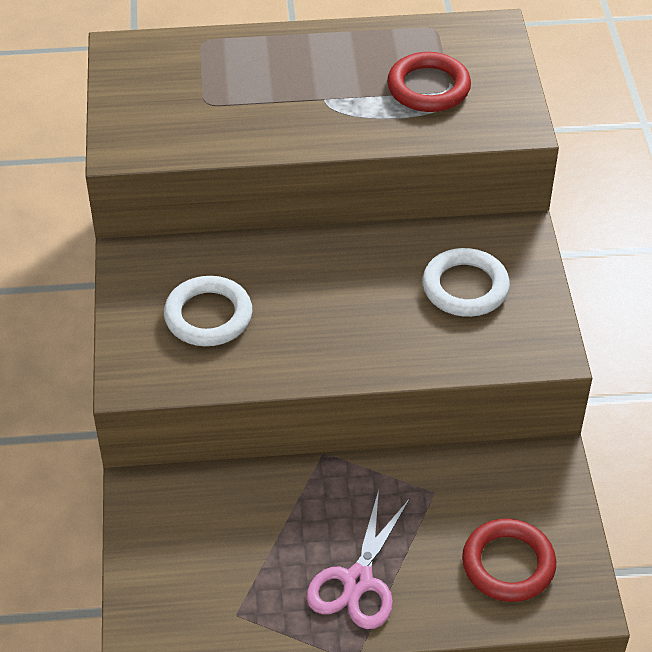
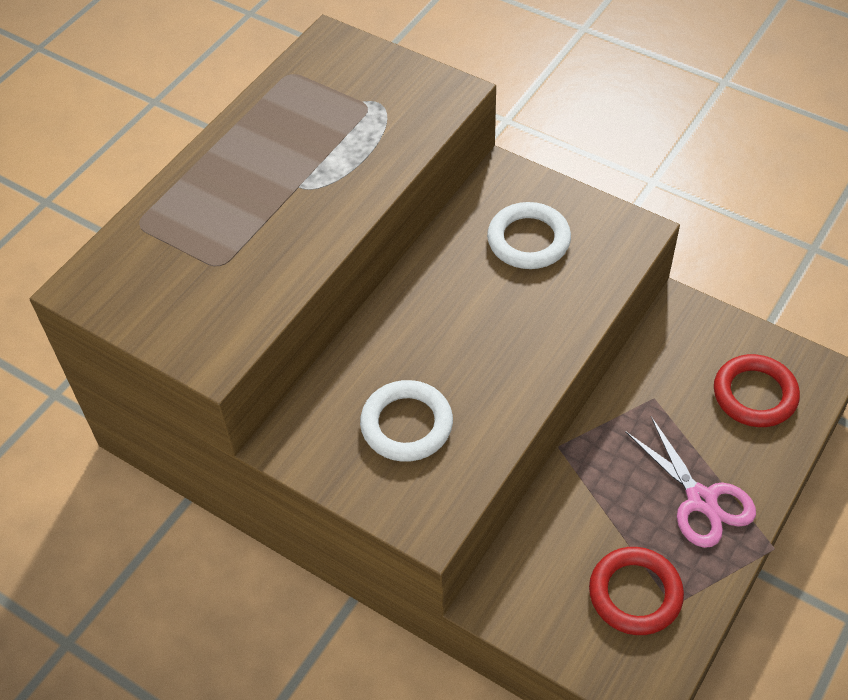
camera: 50 degrees left, 5 degrees up
red ring [387,52,471,112] -> red ring moved to [589,547,684,635]

